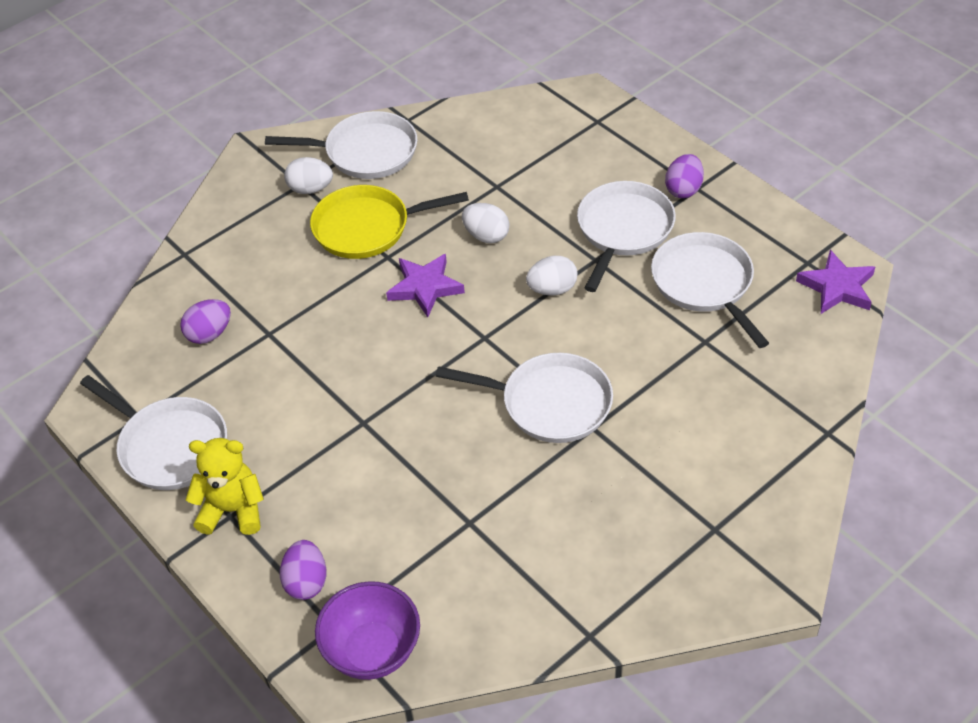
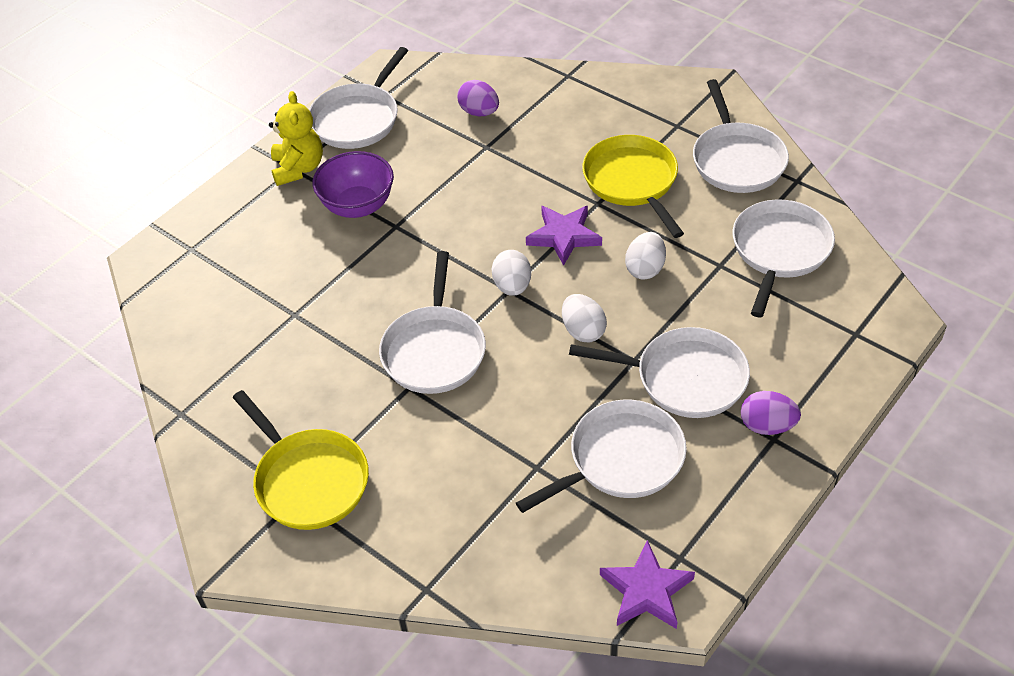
camera: 80 degrees right, 0 degrees up
purple egg [280,540,326,600] -> none
white egg [284,157,333,194] -> white egg moved to [492,250,531,296]
purple bowl [315,581,420,680] -> purple bowl moved to [313,151,394,218]
none -> yellow pan [233,390,369,530]
none -> white pan [733,199,835,317]

